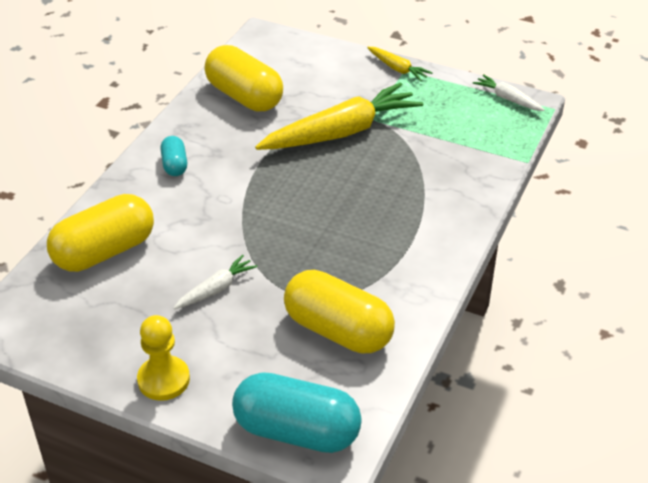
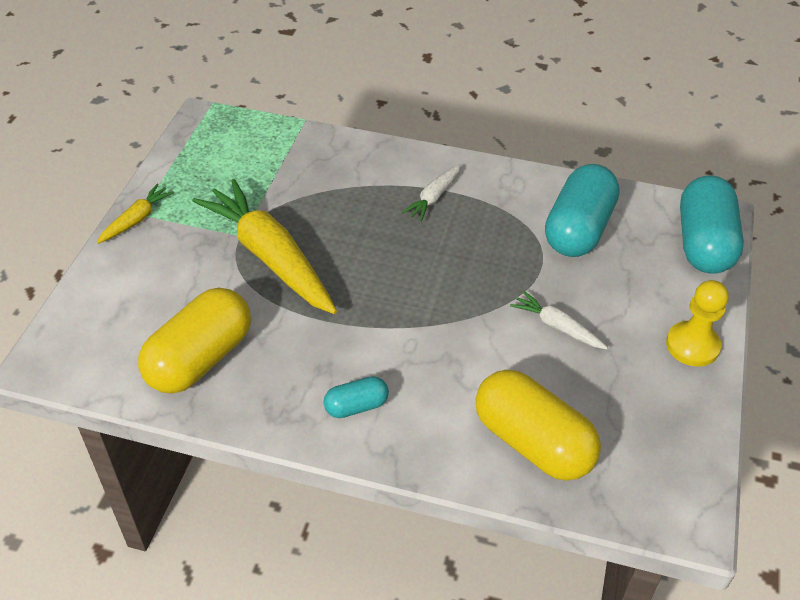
camera: 100 degrees left, 5 degrees up
yellow capsule [284,270,395,353] -> turquoise capsule [545,164,620,257]
white carrot [473,74,545,111] -> white carrot moved to [402,164,461,222]

